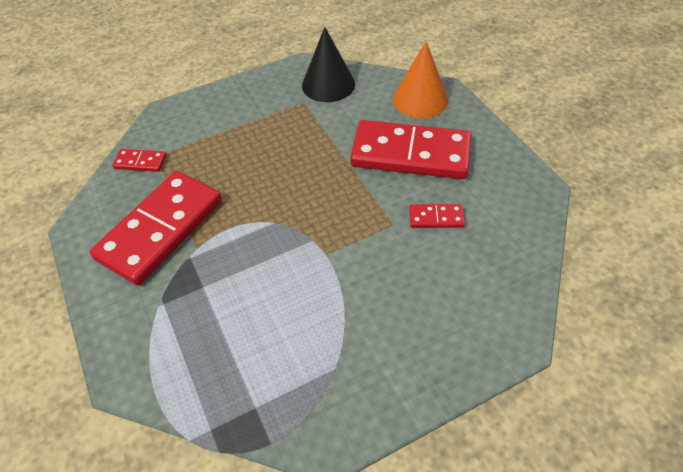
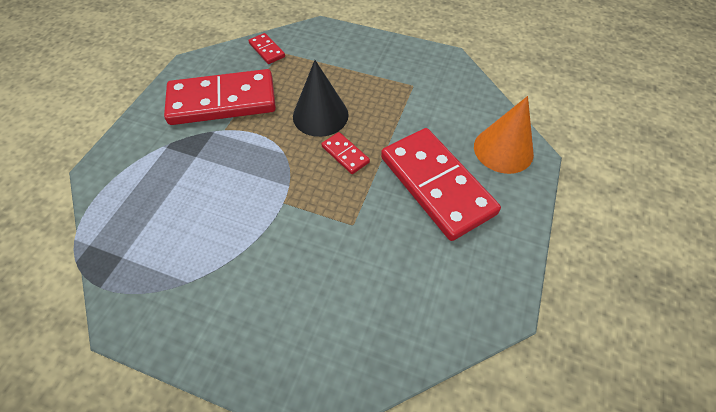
camera: 45 degrees right, 5 degrees up
black cone [302,27,355,102] -> black cone moved to [293,60,349,137]
red domino [409,204,465,228] -> red domino moved to [321,132,370,174]

